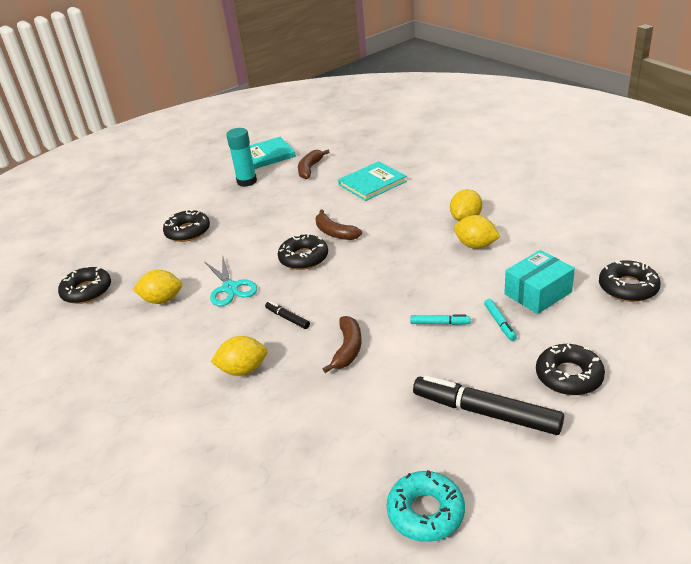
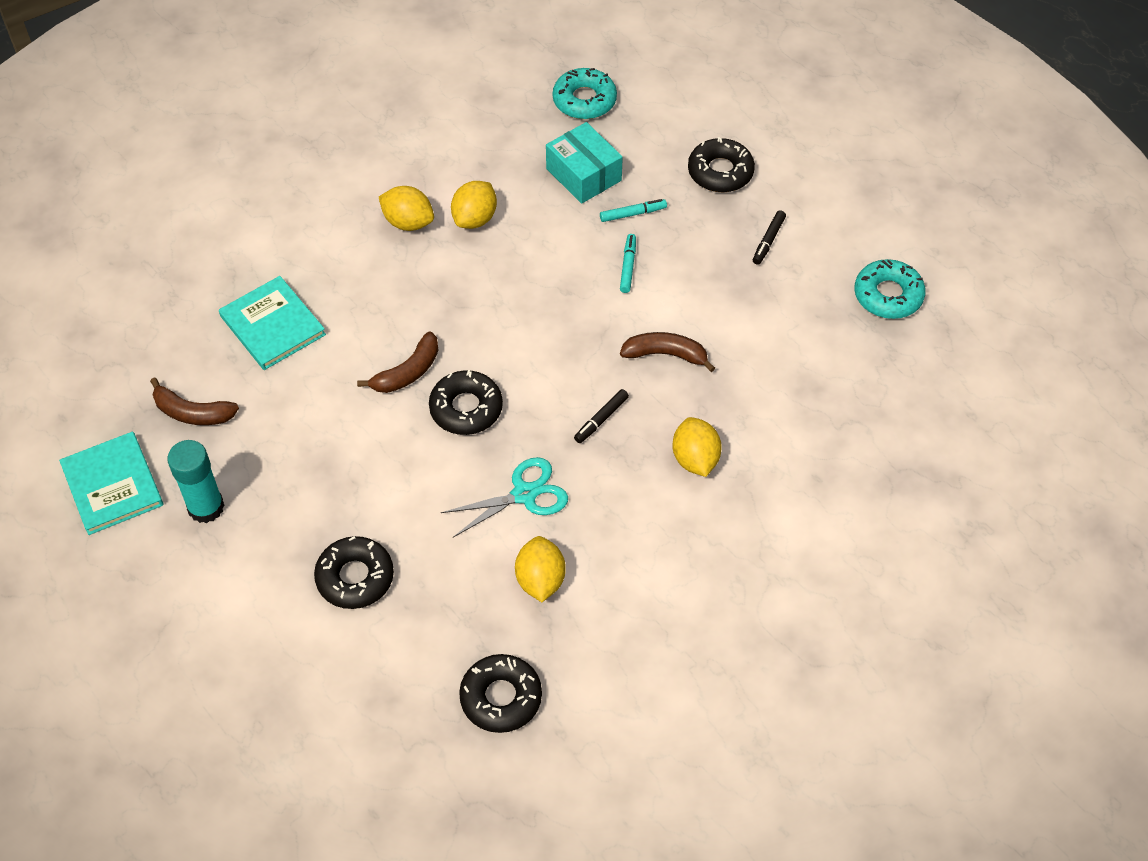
camera: 95 degrees left, 20 degrees up
black marker [413,375,564,435] -> black marker [753,210,786,265], size x0.46
black donut [599,260,661,302] -> turquoise donut [553,68,617,119]

